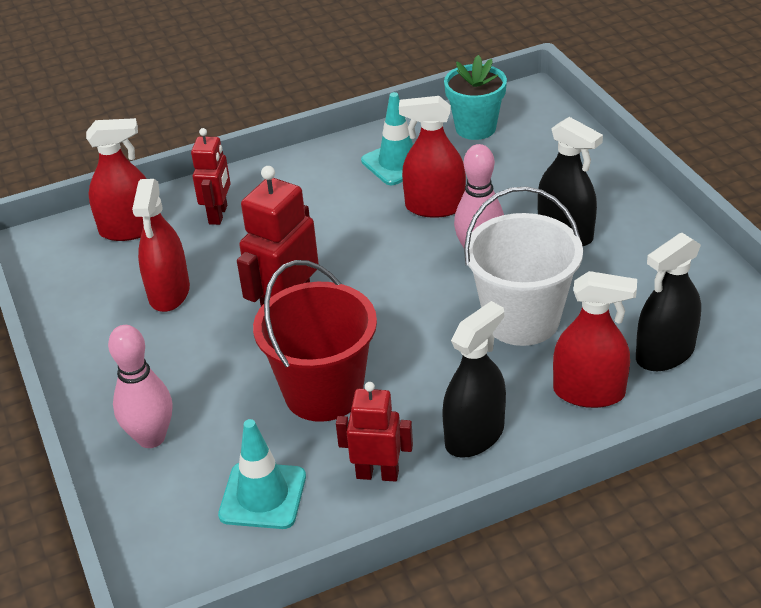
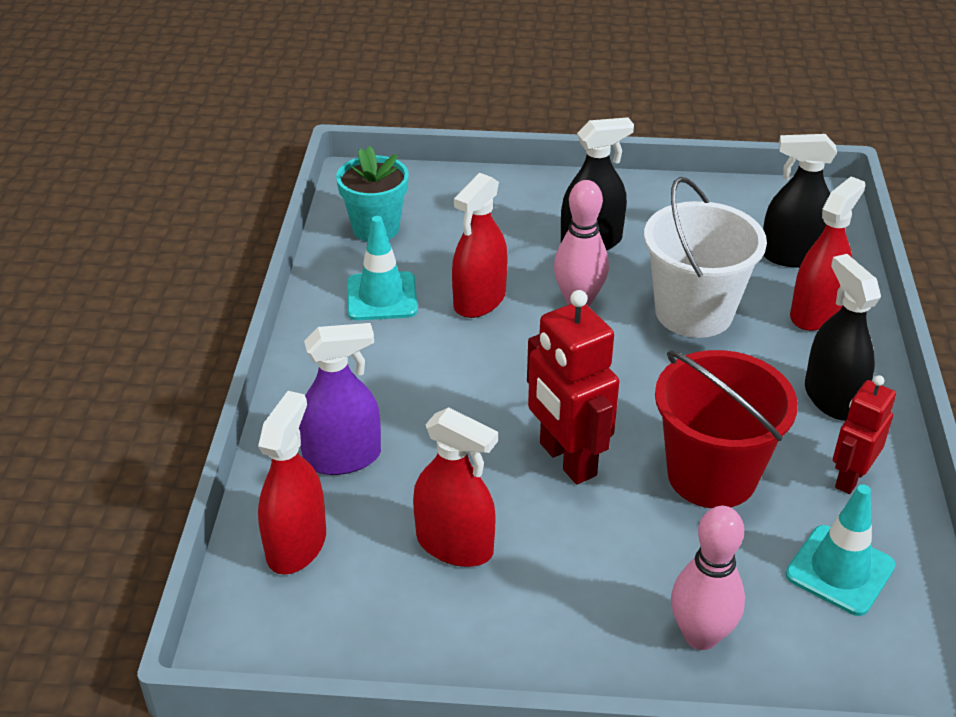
camera: 65 degrees left, 0 degrees up
red robot [191,128,231,225] -> purple spray bottle [299,323,381,475]
black spray bottle [636,233,701,371] -> black spray bottle turned 105 degrees clockwise [763,134,837,268]

